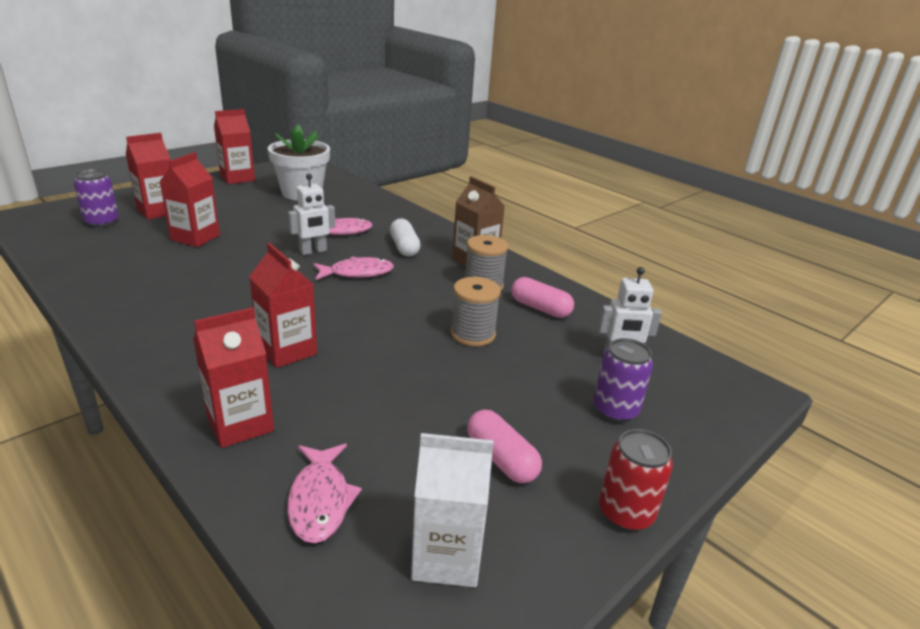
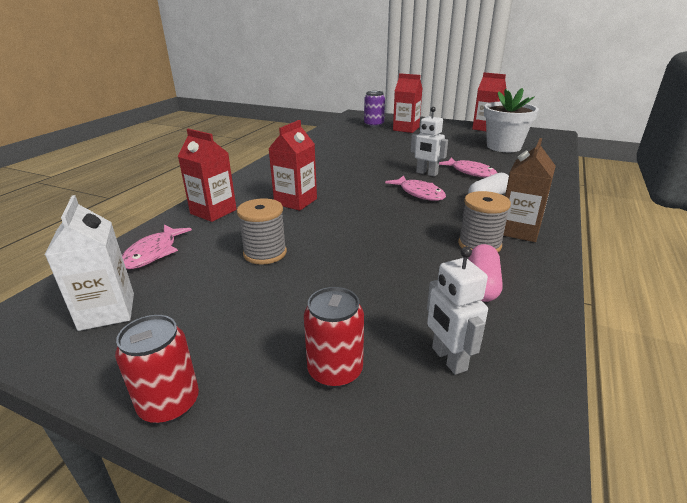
camera: 70 degrees right, 0 degrees up
red carton [159,152,220,247] -> none
pink fish [287,444,362,543] -> pink fish turned 45 degrees counterclockwise [122,225,192,269]
grey spool [451,277,501,346] -> grey spool moved to [237,198,287,265]
pink capsule [467,409,542,483] -> none
purple can [593,338,653,423] -> red can [304,287,364,388]

